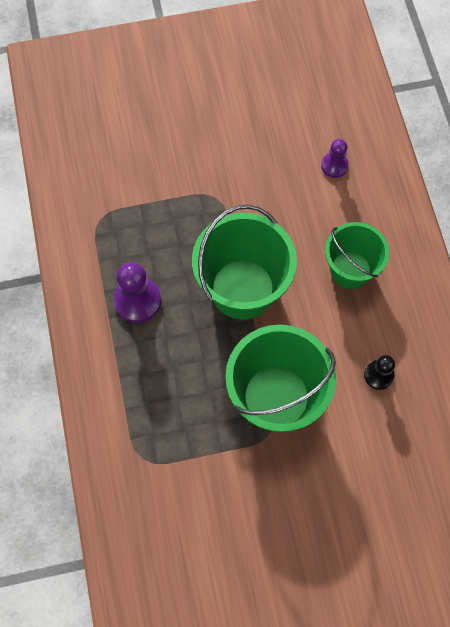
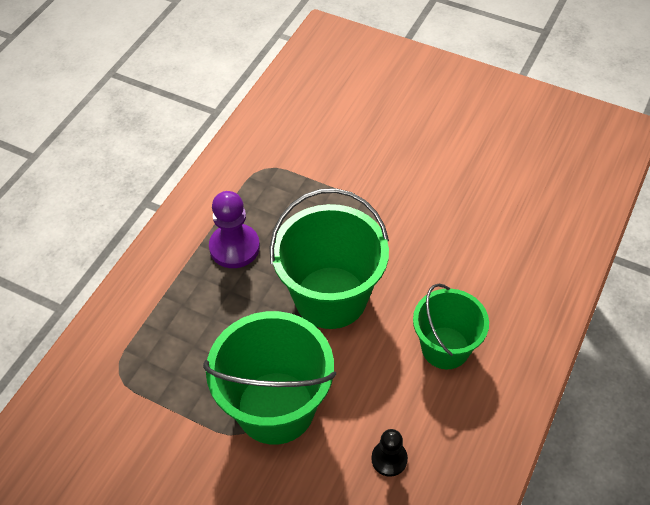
camera: 40 degrees right, 15 degrees down
purple pawn [321,139,349,178] -> none

